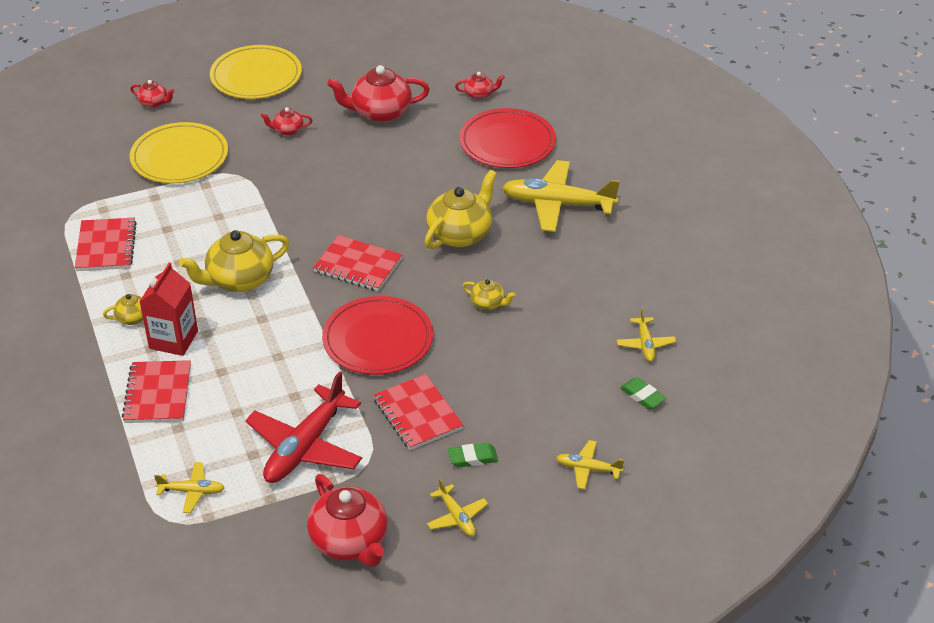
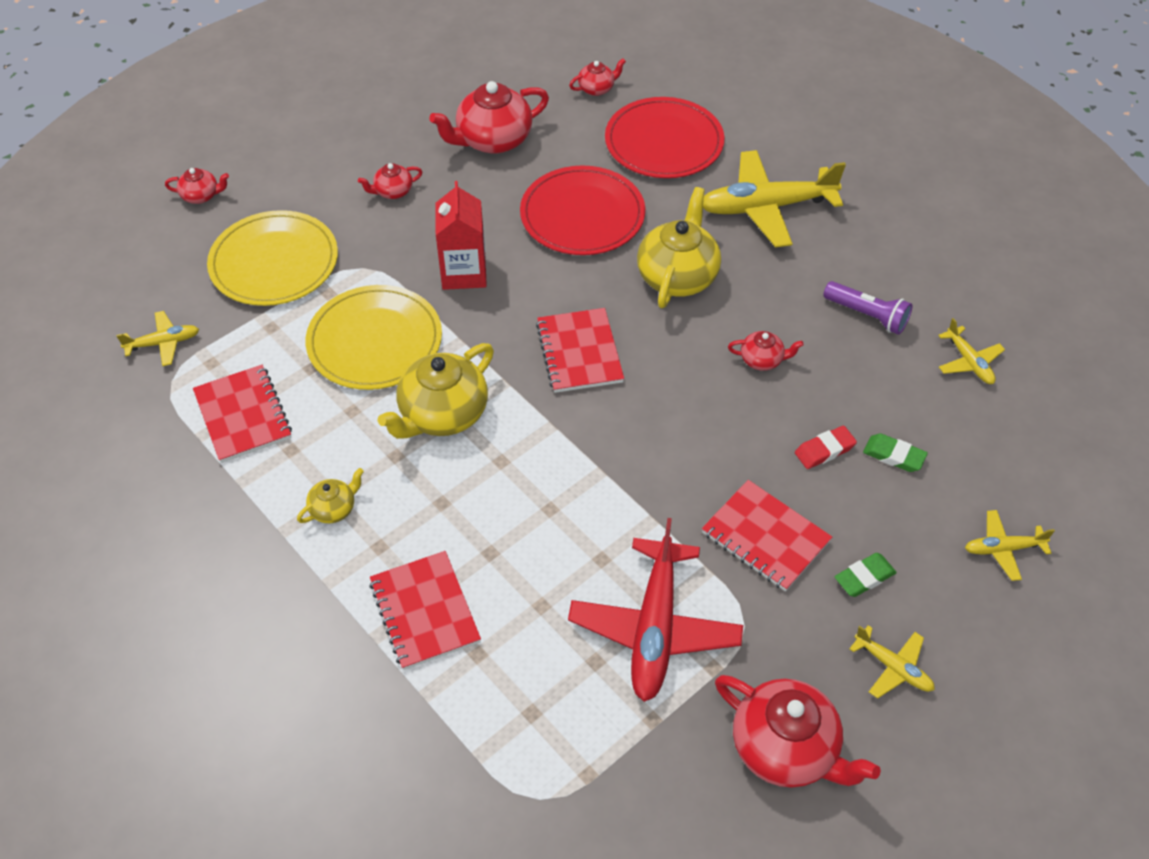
camera: 20 degrees left, 10 degrees up
red carton [139,263,198,356] -> red carton moved to [435,181,487,290]
yellow plane [154,462,225,513] -> yellow plane moved to [116,311,199,366]
yellow plate [210,45,302,99] -> yellow plate moved to [306,285,442,390]
red notebook [313,235,402,291] -> red notebook turned 75 degrees clockwise [536,308,624,393]
red plate [322,296,433,375] -> red plate moved to [520,166,645,255]
yellow teapot [463,279,516,310] -> red teapot [728,331,804,371]
green eraser [620,377,666,409] -> green eraser moved to [863,433,928,472]
none -> red eraser [795,426,857,469]
none -> purple flashlight [823,281,913,335]

